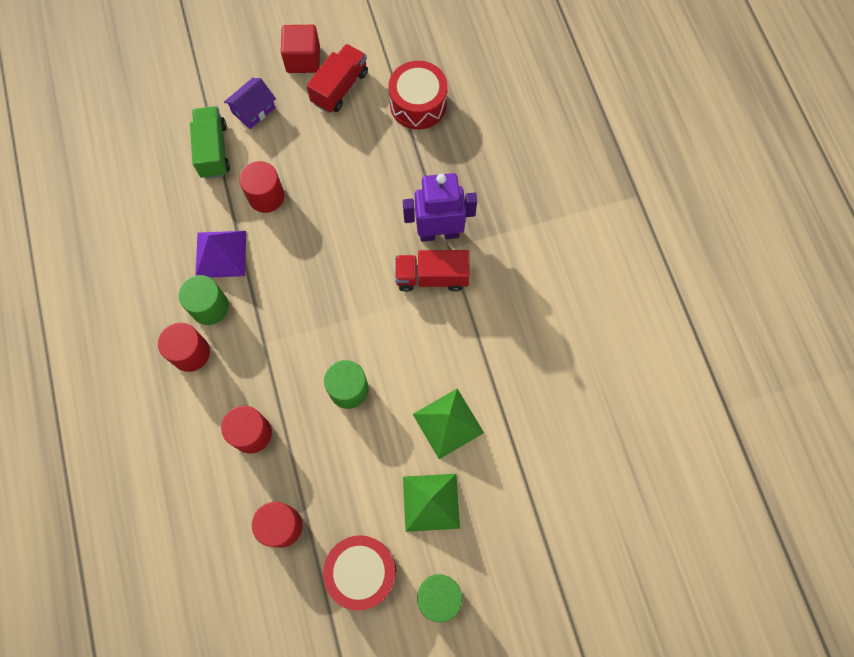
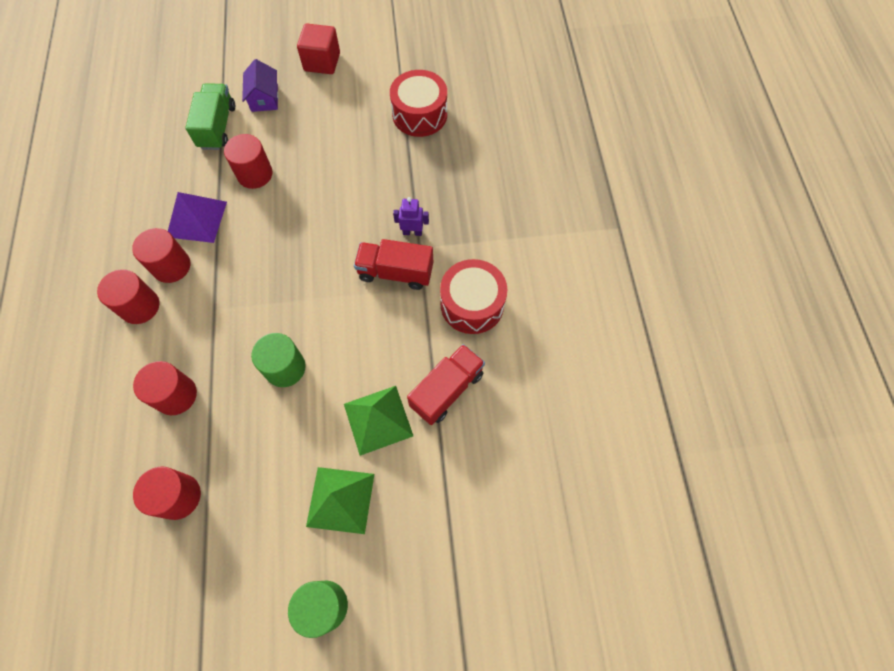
camera: 10 degrees right, 5 degrees down
green cylinder [179,275,229,325] -> red cylinder [132,228,190,283]
purple house [224,78,276,129] -> purple house turned 60 degrees counterclockwise [242,59,278,112]
red truck [306,44,368,113] -> red truck moved to [407,344,485,425]
red drum [323,535,396,611] -> red drum moved to [440,259,507,334]
purple robot [403,173,477,242] -> purple robot [393,197,429,236], size x0.49

